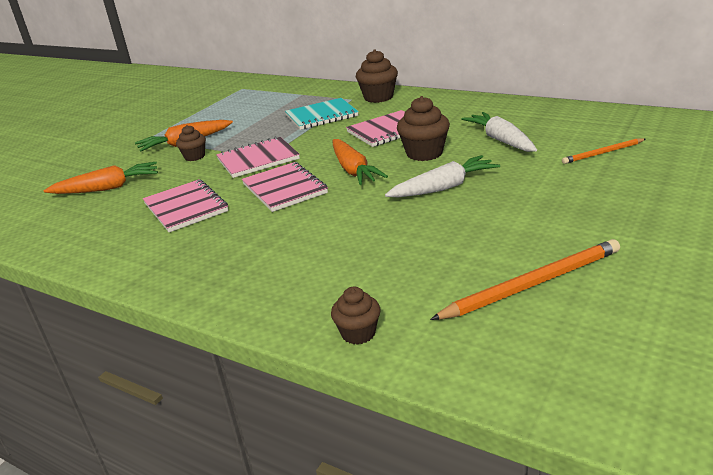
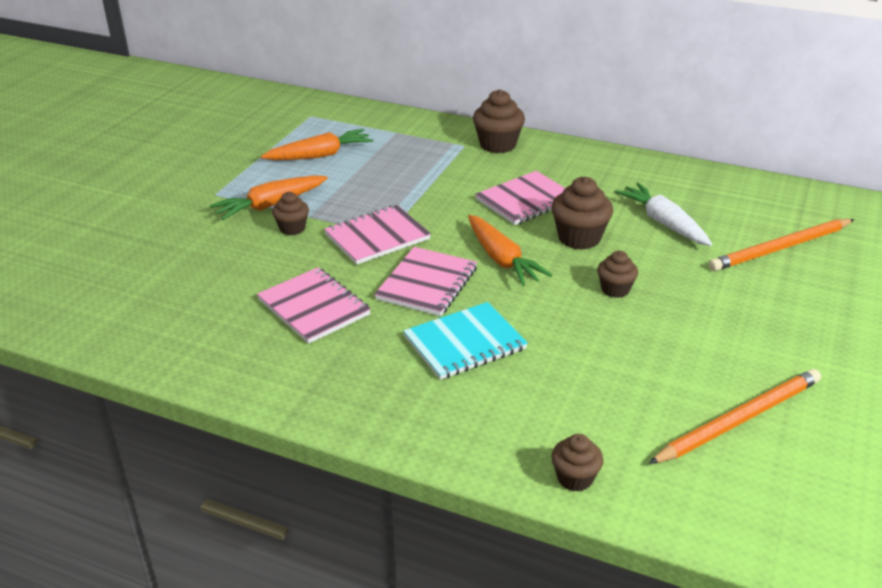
camera: 10 degrees left, 5 degrees up
orange carrot [44,162,158,194] -> orange carrot moved to [261,129,373,160]
pink notebook [242,162,328,212] -> pink notebook turned 60 degrees clockwise [374,247,477,316]
turquoise notebook [285,98,359,130] -> turquoise notebook moved to [403,302,528,380]
white carrot [385,155,500,197] -> brown cupcake [597,251,638,298]
orange pencil [562,138,645,164] -> orange pencil [709,219,854,271], size x1.70

